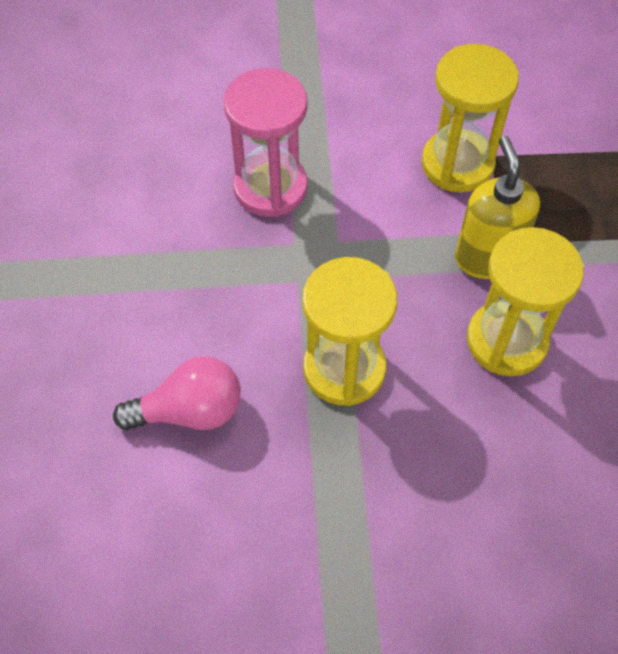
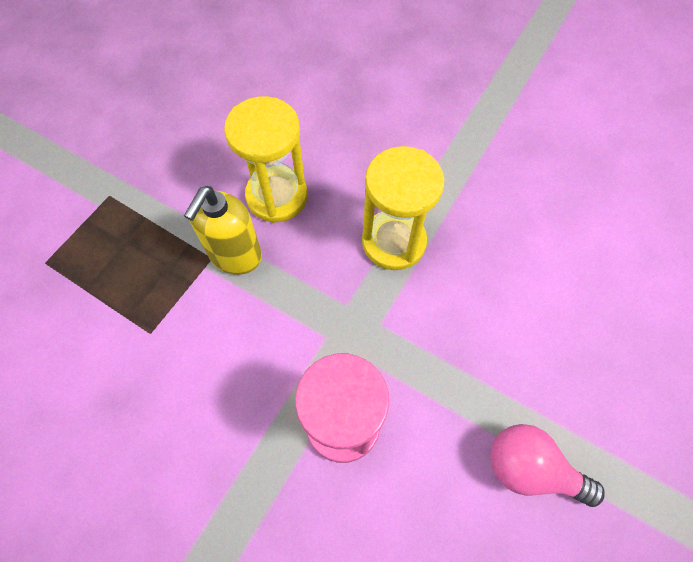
camera: 145 degrees left, 5 degrees up
pink light bulb [113,356,241,430] -> pink light bulb moved to [490,424,605,507]
yellow hourglass [422,44,519,192] -> none

